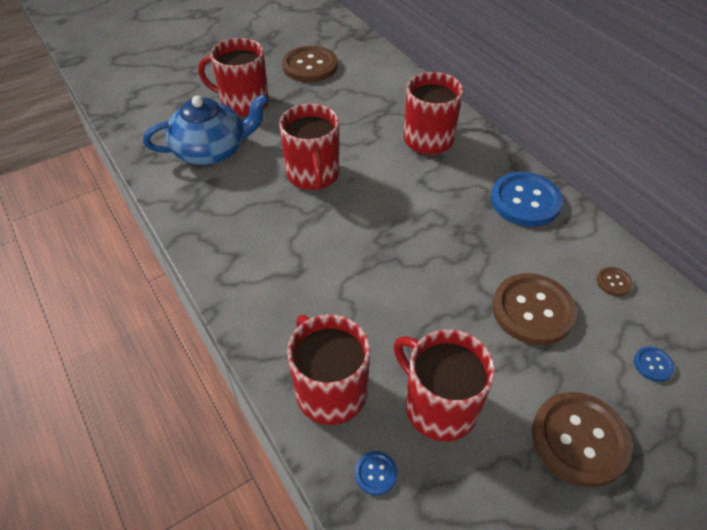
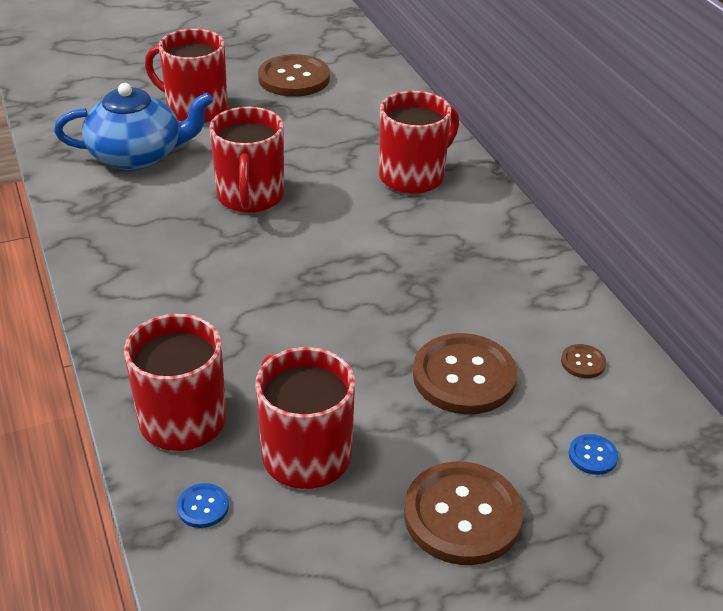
camera: 10 degrees right, 10 degrees down
blue button [491,172,563,227] -> none

